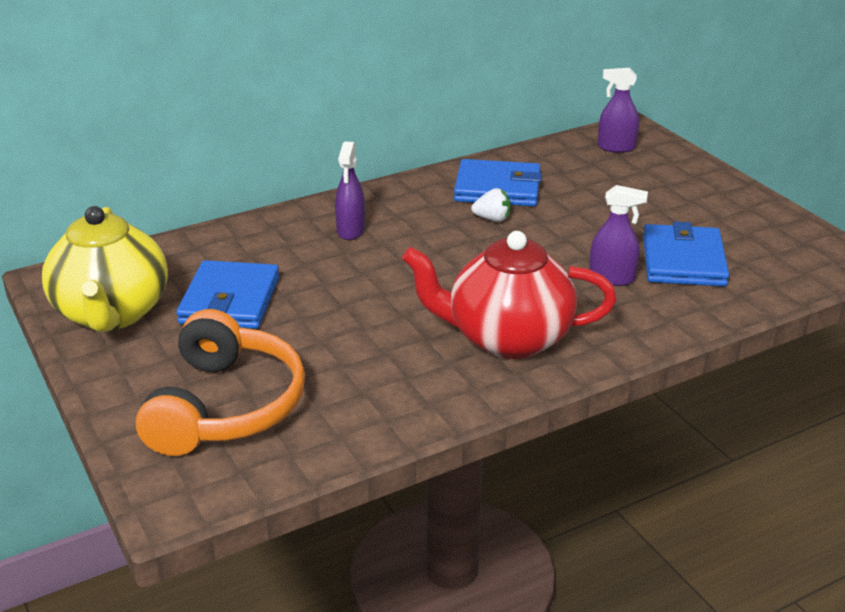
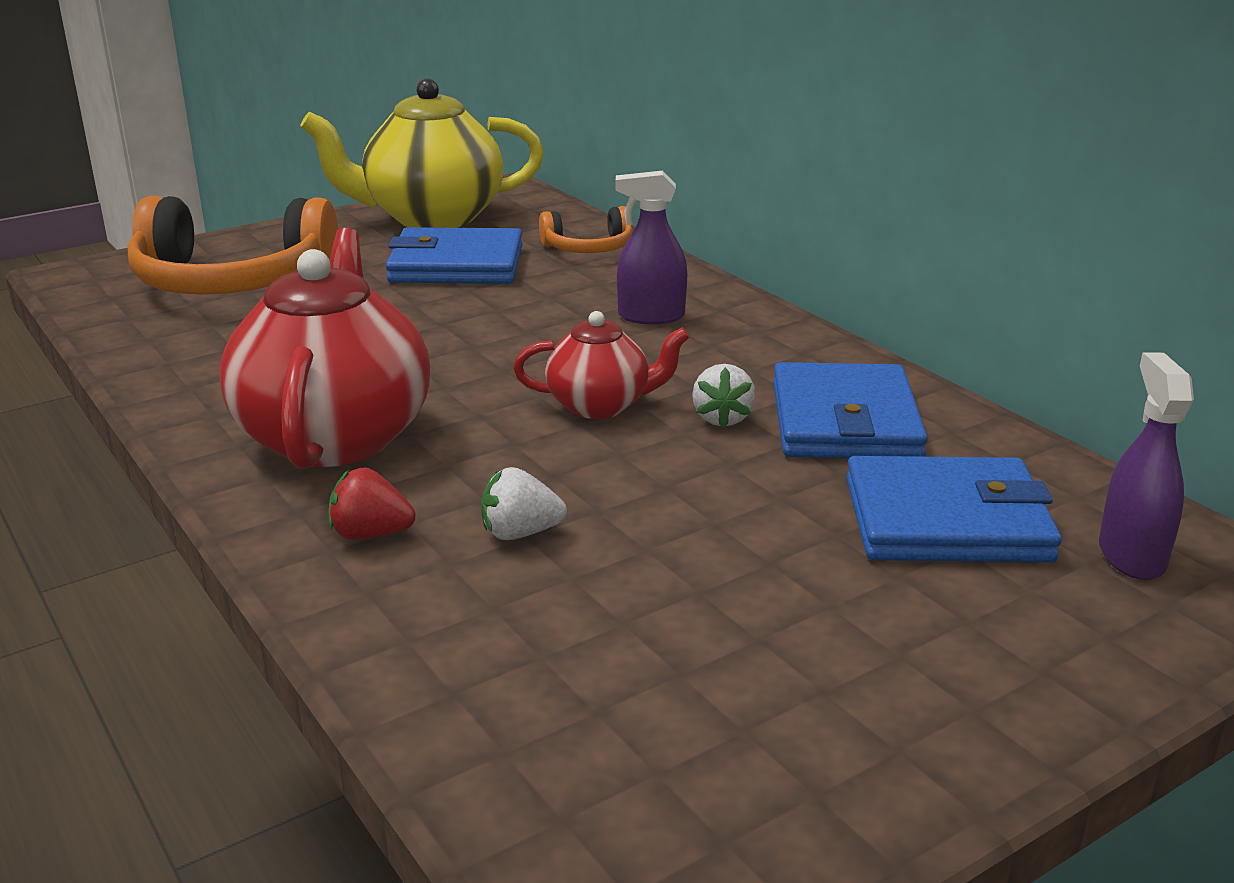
camera: 85 degrees right, 5 degrees down
purple spray bottle [589,185,648,286] -> white strawberry [481,467,567,540]
blue wallet [643,221,729,287] -> blue wallet moved to [846,456,1062,562]
none -> red strawberry [329,468,416,540]
none -> red teapot [513,311,690,419]
none -> orange headphones [539,206,633,253]

